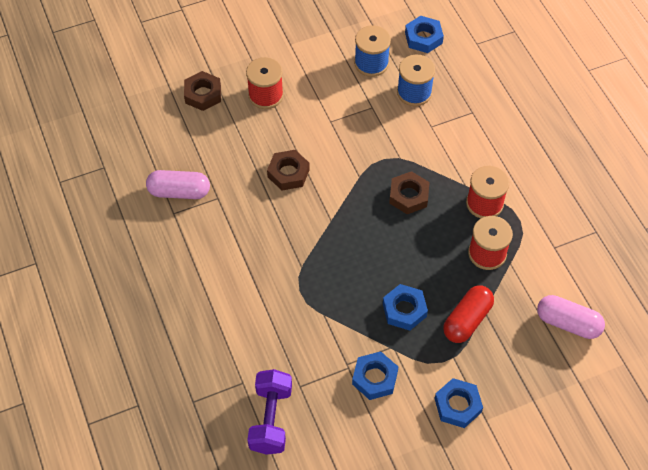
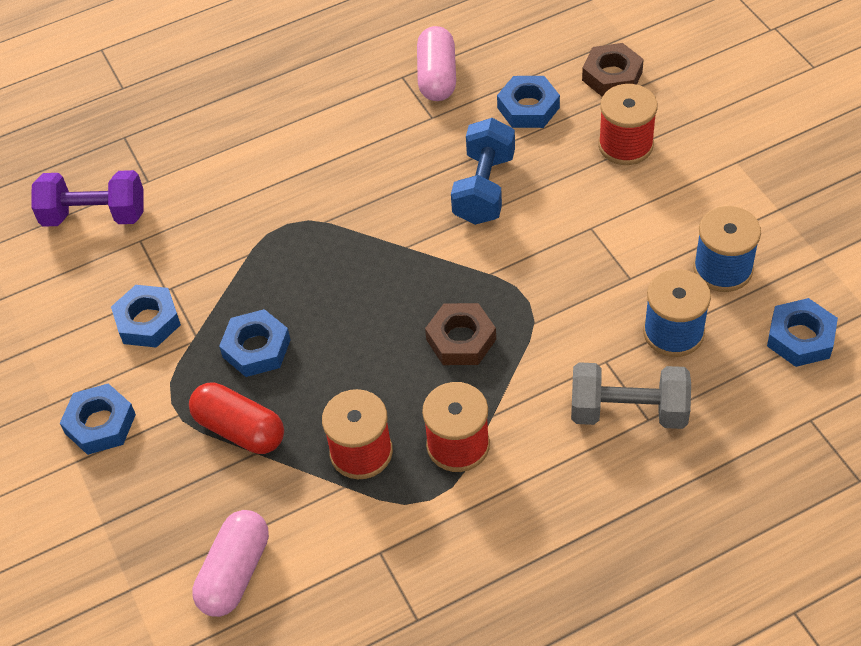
camera: 90 degrees right, 5 degrees down
brown nut [267,150,310,191] -> blue dumbbell [451,118,515,225]
none -> blue nut [497,76,560,128]
none -> grey dumbbell [571,362,691,429]

